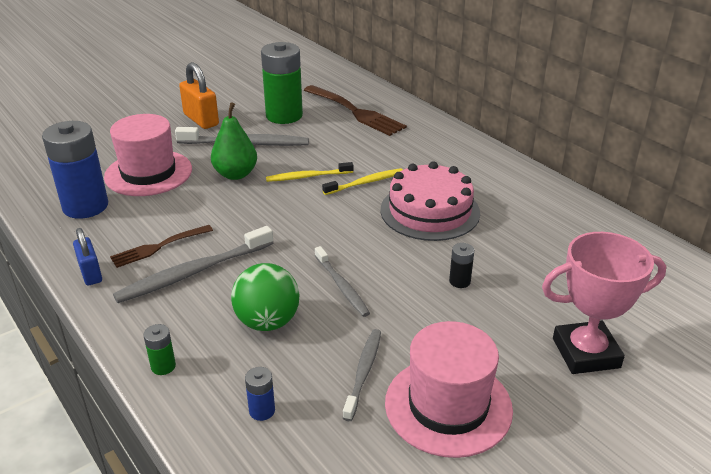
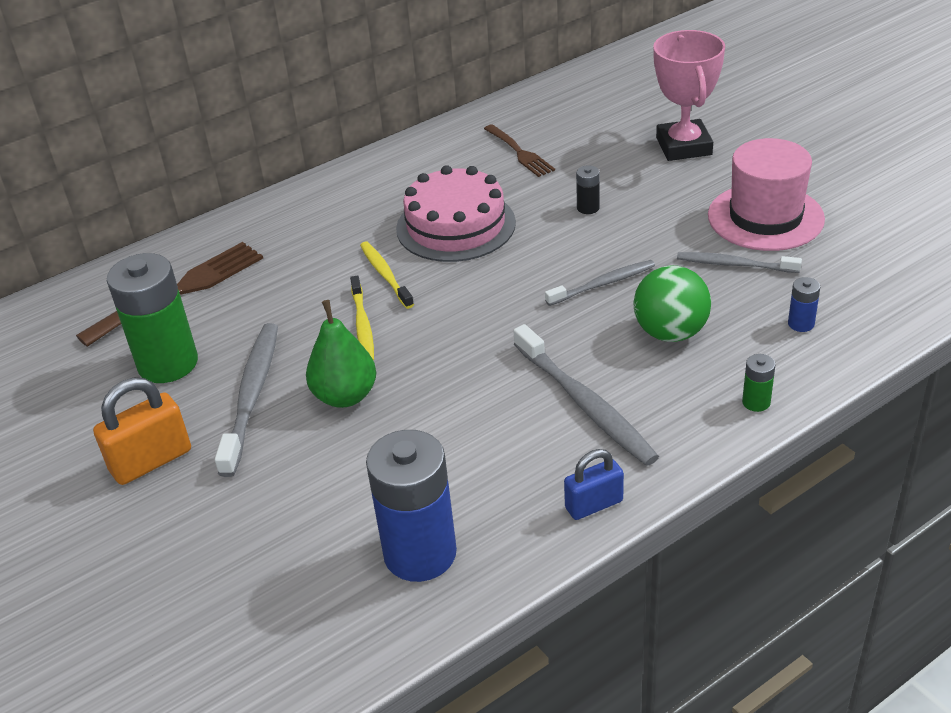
camera: 85 degrees left, 5 degrees up
pink hat [104,114,192,196] -> none
brown fork [110,225,213,268] -> brown fork moved to [484,124,555,177]

